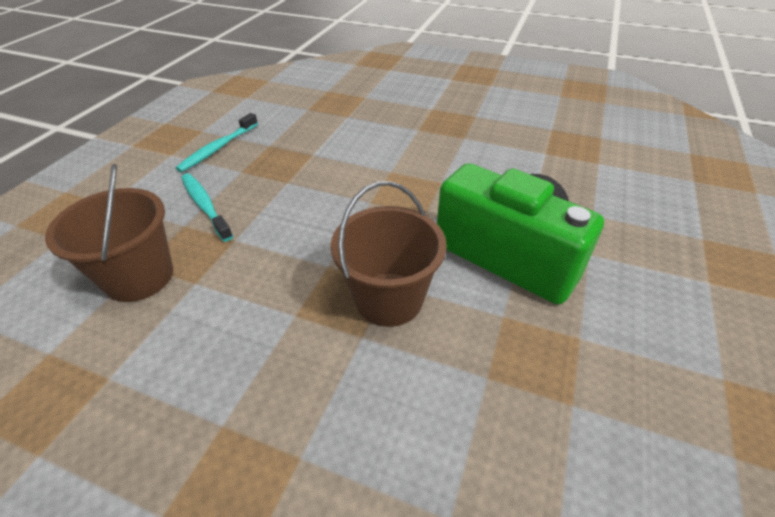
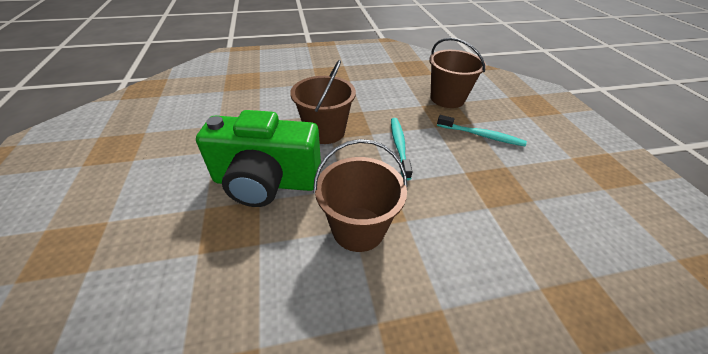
camera: 145 degrees right, 0 degrees up
turquoise toothbrush [176,113,258,172] -> turquoise toothbrush moved to [391,118,413,180]
none -> brown bucket [313,139,408,252]

